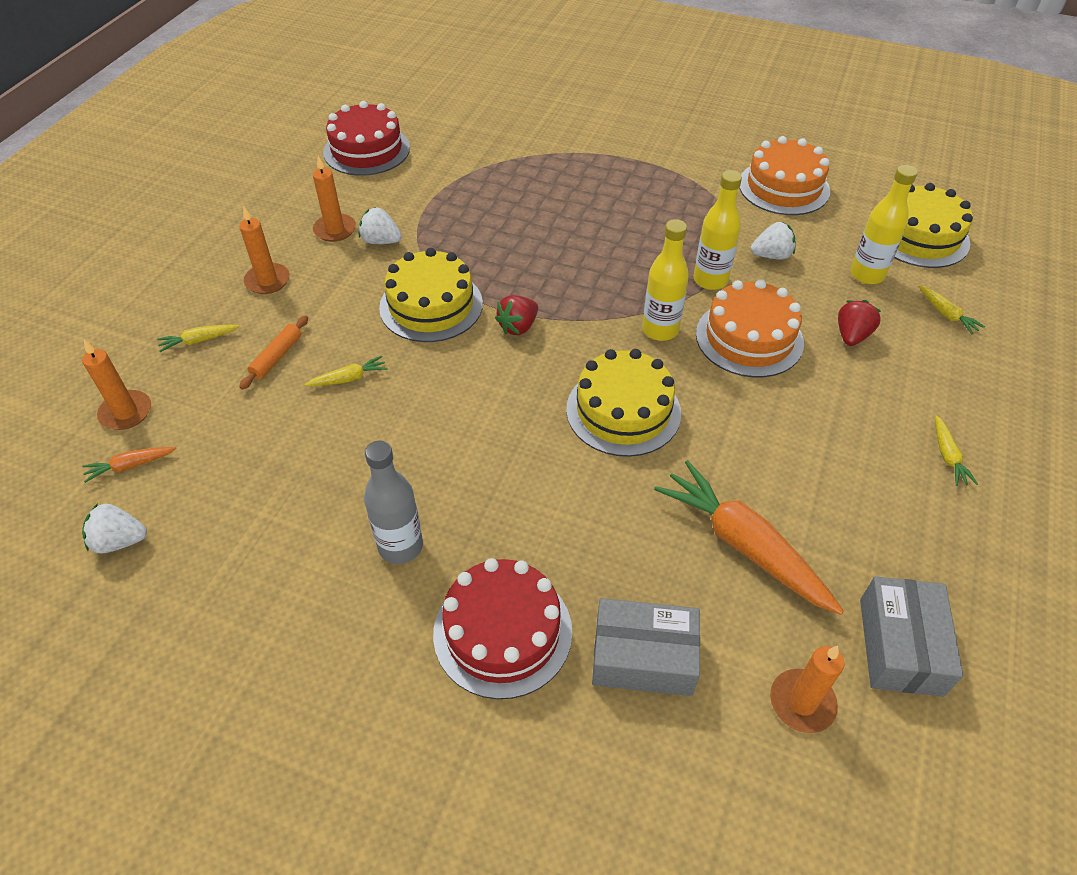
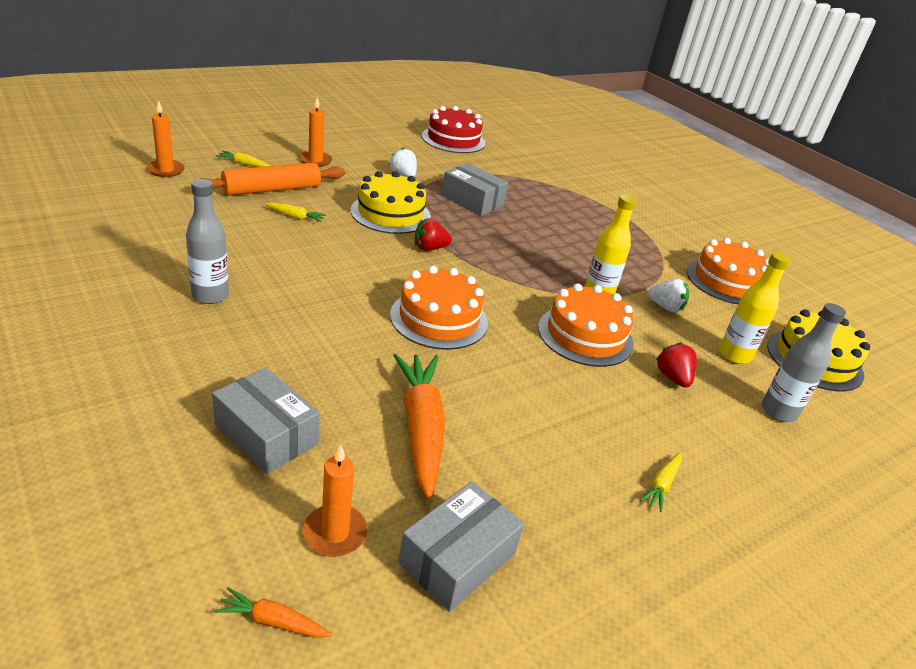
camera: 30 degrees right, 15 degrees down
orange carrot [82,447,176,483] -> orange carrot moved to [214,587,332,638]
white strawberry [82,503,147,554] -> none
orange rolling pin [239,316,308,390] -> orange rolling pin [200,162,345,196], size x1.92
orange candle [313,156,356,242] -> none
red cake [433,558,572,699] -> none
yellow cake [566,349,681,457] -> orange cake [390,266,488,350]
yellow bottle [642,219,689,341] -> none
red strawberry [838,300,881,346] -> red strawberry turned 75 degrees counterclockwise [656,342,697,388]
yellow carrot [919,285,985,334] -> grey bottle [762,303,846,422]
none -> grey box [442,163,508,216]

